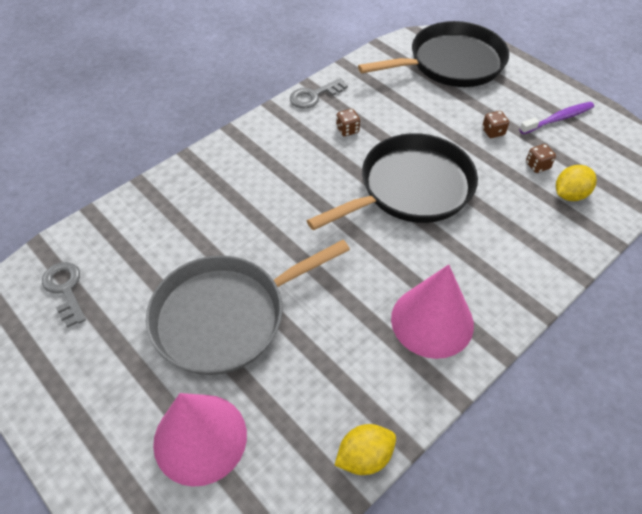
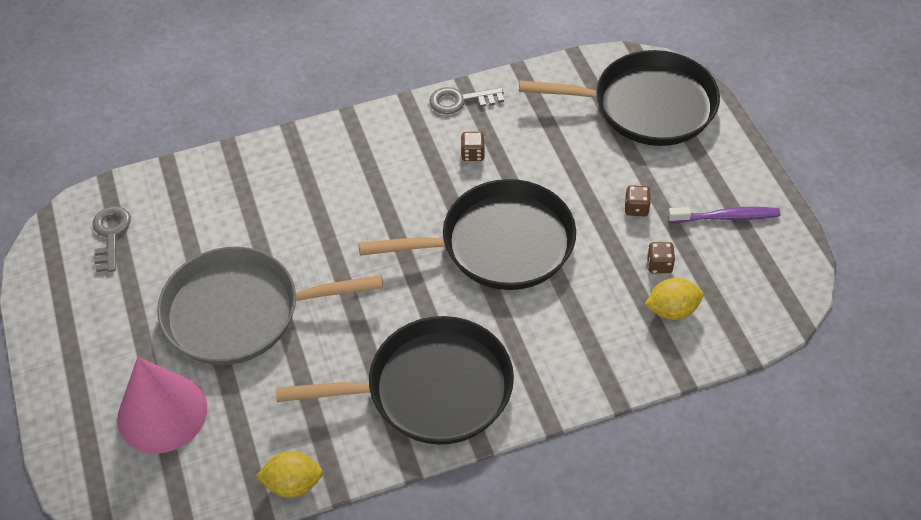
camera: 25 degrees right, 0 degrees up
pink cone [391,265,474,359] -> black pan [276,316,514,445]

